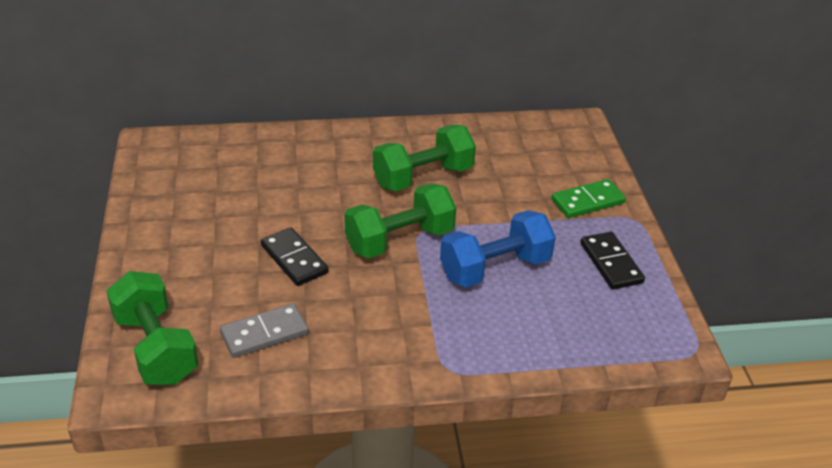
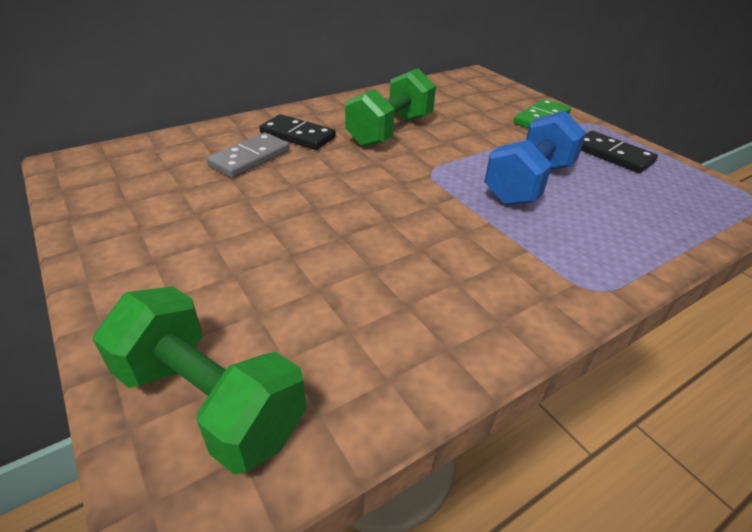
camera: 25 degrees left, 0 degrees up
grey domino [220,303,309,358] -> grey domino moved to [207,133,290,178]
black domino [261,227,328,286] -> black domino moved to [259,114,336,150]
green dumbbell [344,183,456,258] -> none

